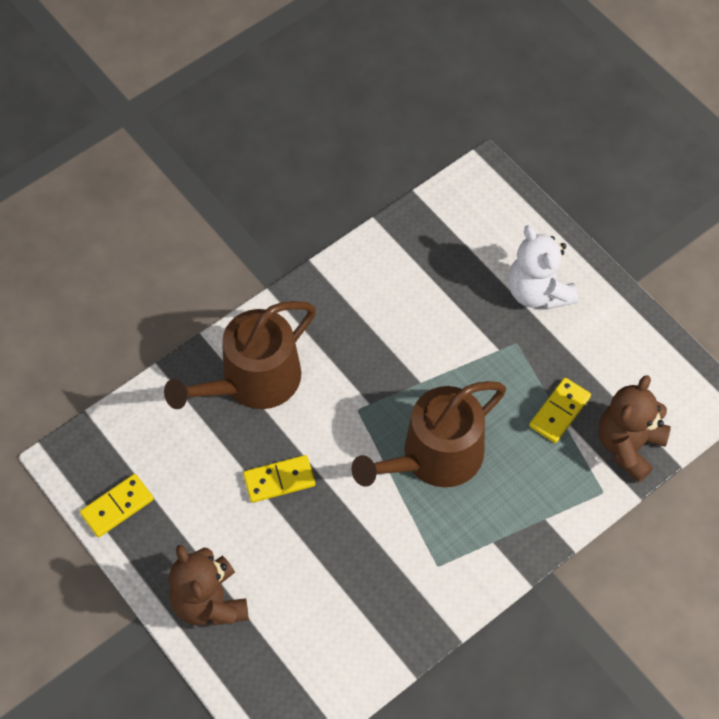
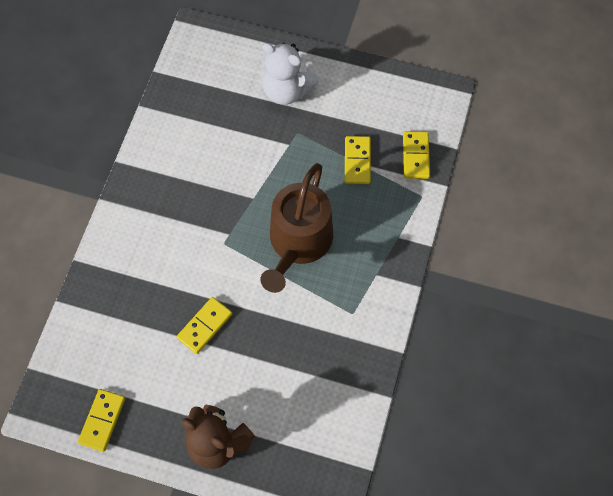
camera: 35 degrees left, 5 degrees up
brown watering can [164,301,316,409] -> none
brown teddy bear [598,375,671,483] -> yellow domino [403,131,430,179]

